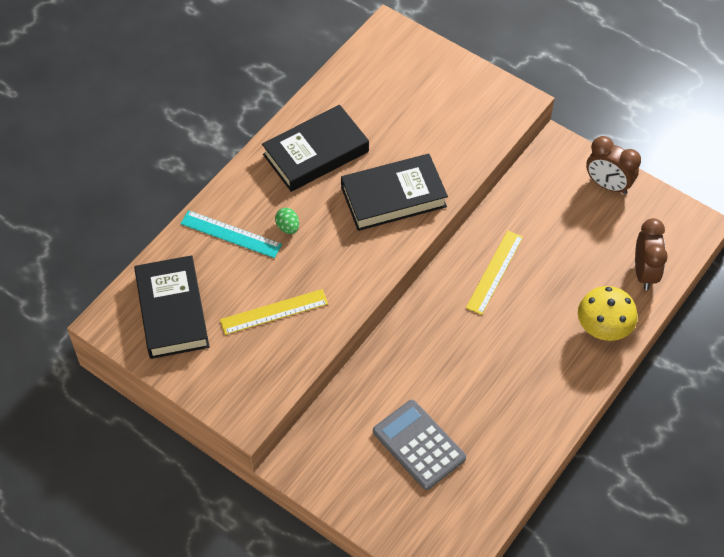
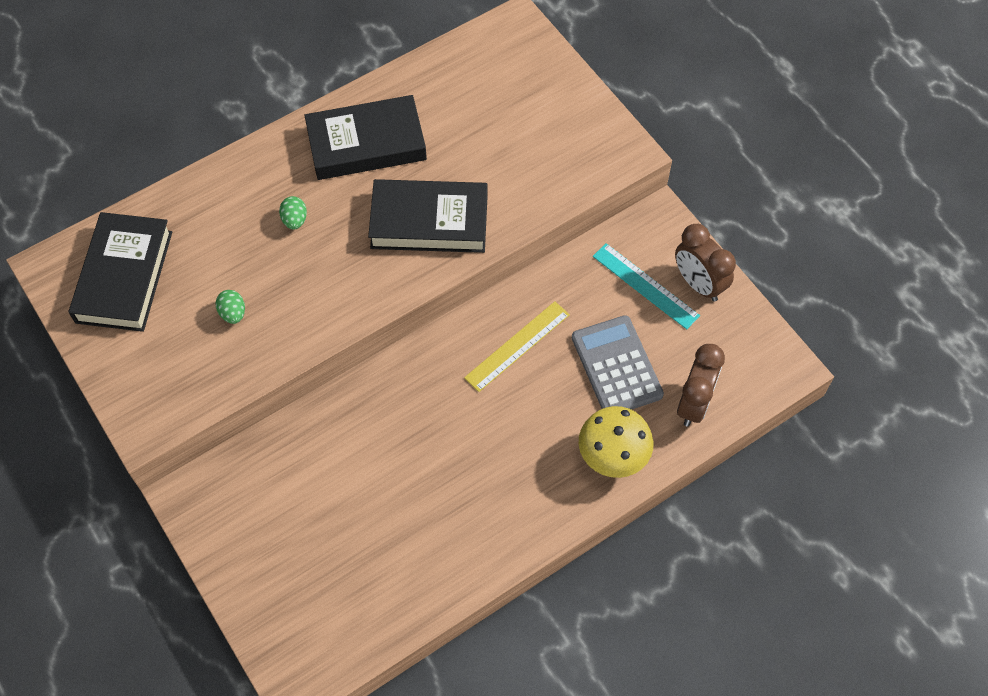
camera: 20 degrees right, 5 degrees up
turquoise ruler [180,210,282,258] -> turquoise ruler moved to [593,243,700,330]
yellow ruler [220,289,328,335] -> green egg [216,290,245,324]
grey calculator [373,400,466,490] -> grey calculator moved to [572,315,664,410]

